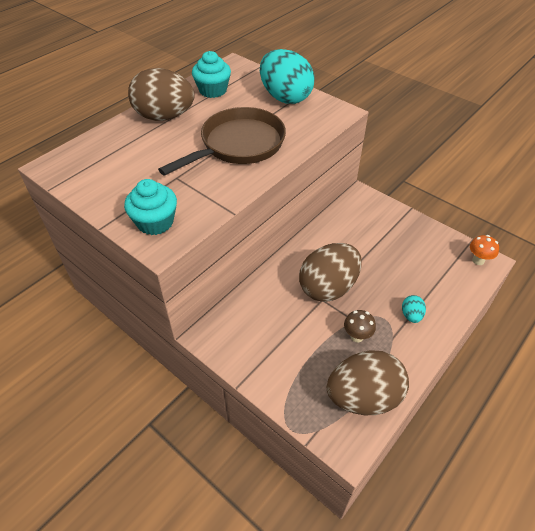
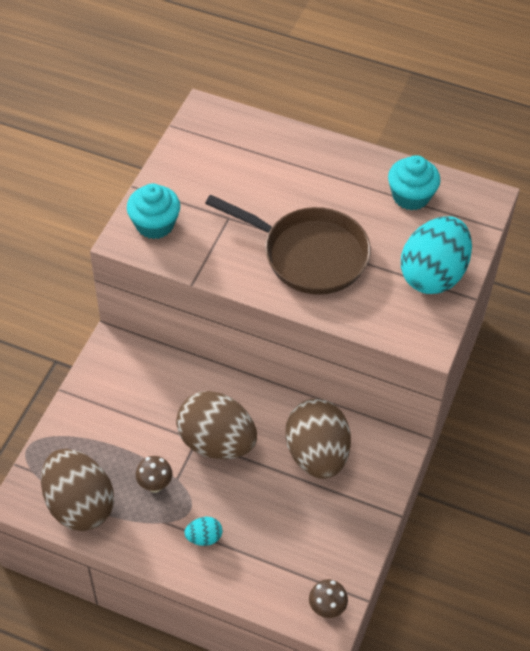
camera: 70 degrees right, 5 degrees up
brown egg [128,68,195,121] -> brown egg moved to [285,399,351,479]
orange mushroom [470,235,499,265] -> brown mushroom [309,579,348,618]

